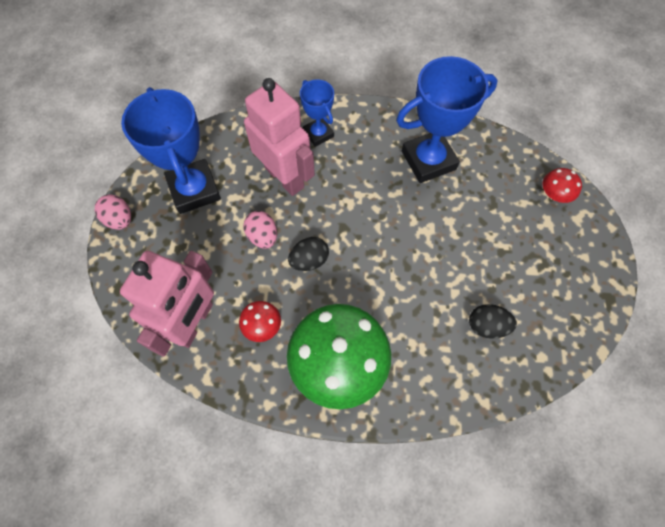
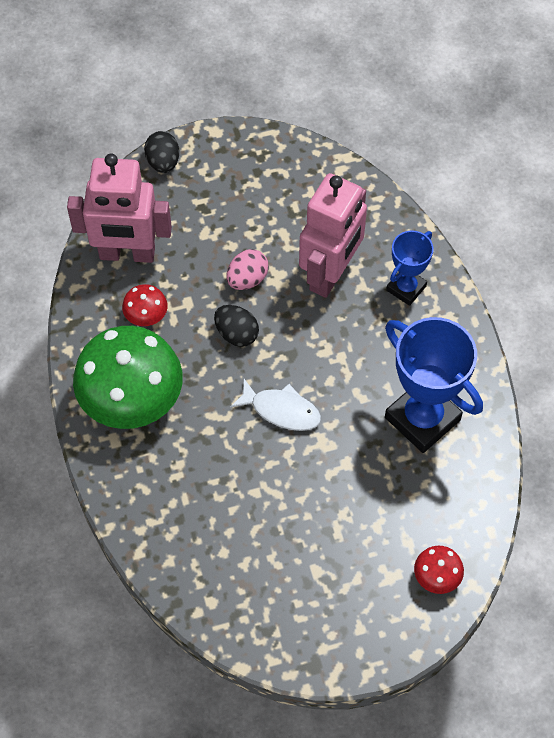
camera: 70 degrees right, 5 degrees down
pink egg [95,194,131,230] -> none
blue trophy [121,87,221,214] -> none
black egg [469,304,517,339] -> black egg moved to [144,131,179,173]
none -> white fish [230,379,321,431]

